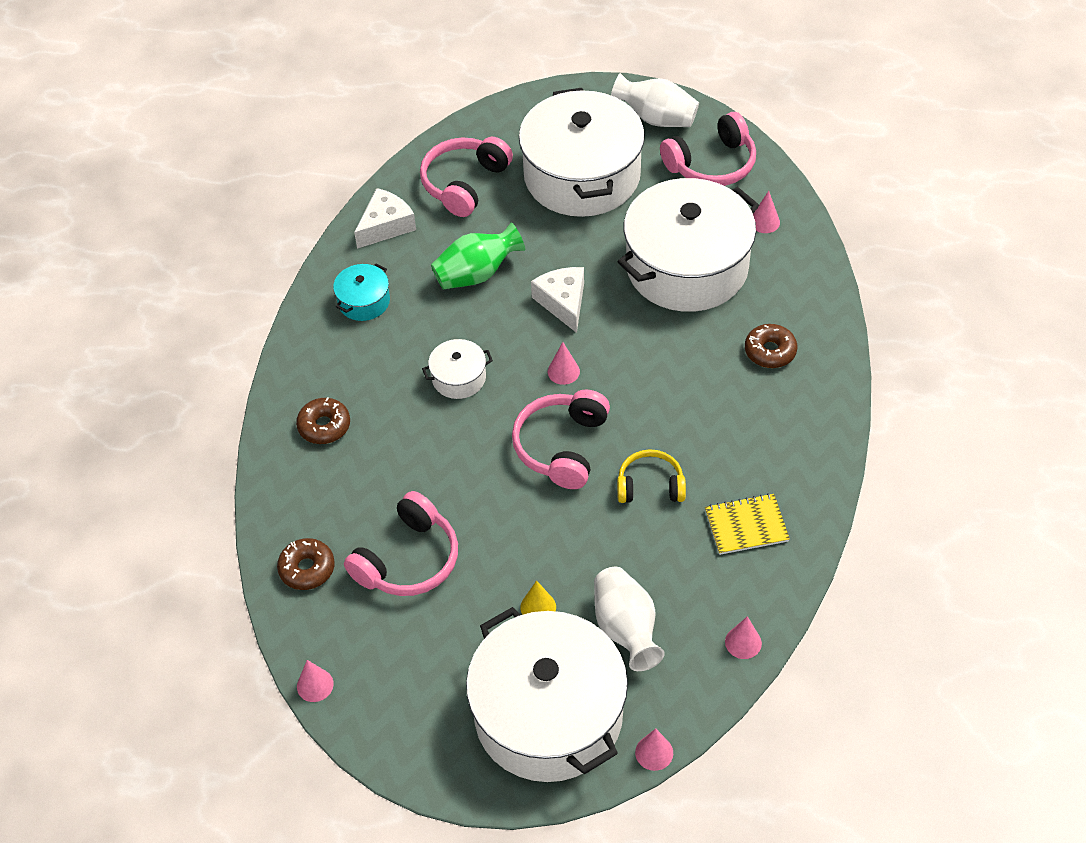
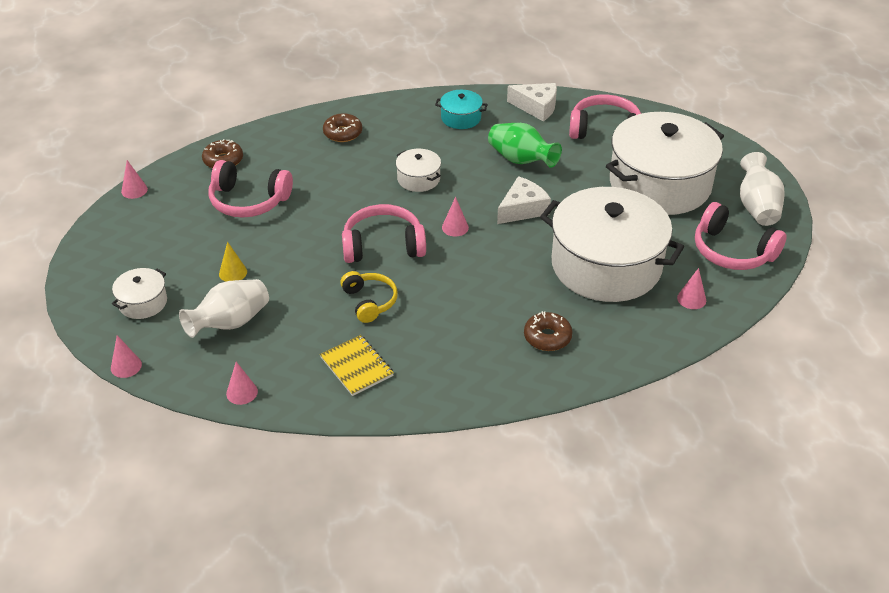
camera: 65 degrees right, 10 degrees down
white pot [466,607,628,782] -> white pot [112,268,167,319], size x0.42

